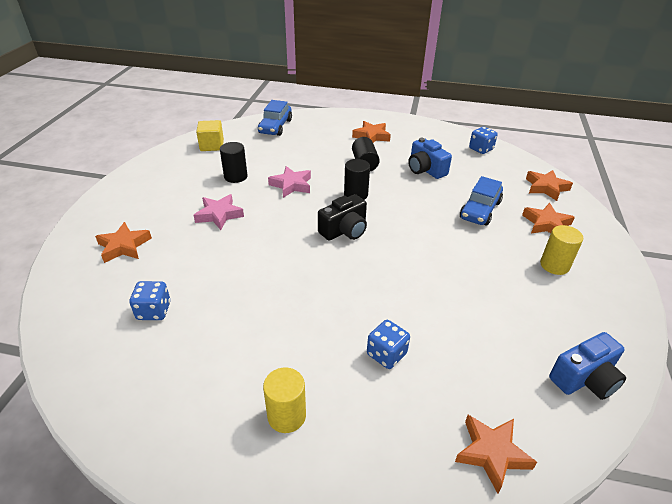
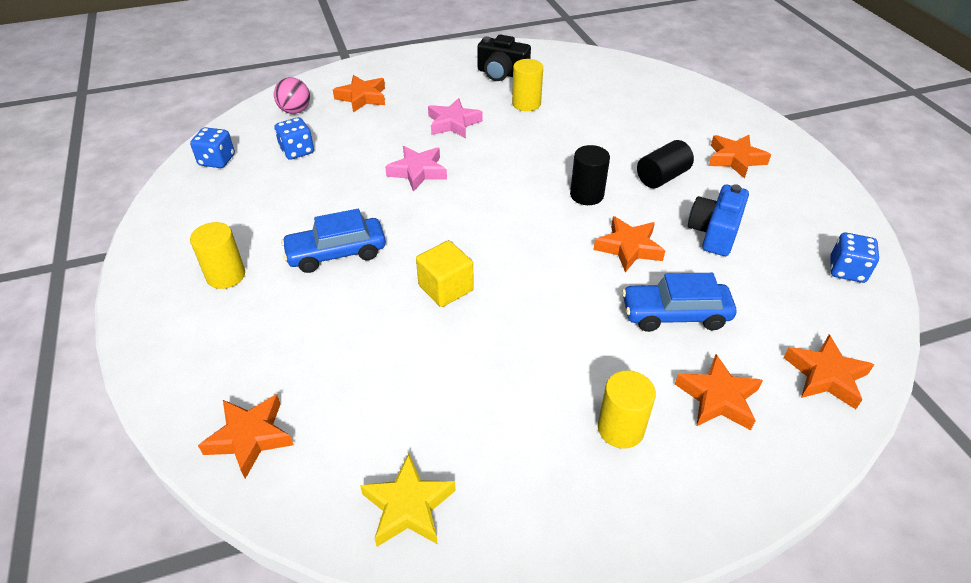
camera: 60 degrees right, 5 degrees up
yellow cube [196,120,224,151] -> yellow cube moved to [416,240,474,307]
black cylinder [220,142,247,183] -> yellow cylinder [512,59,543,111]
blue car [258,100,292,136] -> blue car moved to [281,209,386,273]
pink star [268,166,311,198] -> pink star moved to [385,146,447,192]
black camera [318,194,367,241] -> black camera moved to [477,35,531,81]
blue dice [367,320,410,369] -> blue dice moved to [190,127,235,168]
blue camera [549,332,626,400] -> yellow star [360,453,456,547]
none -> pink ball [274,77,310,114]
none -> orange star [594,216,665,272]

